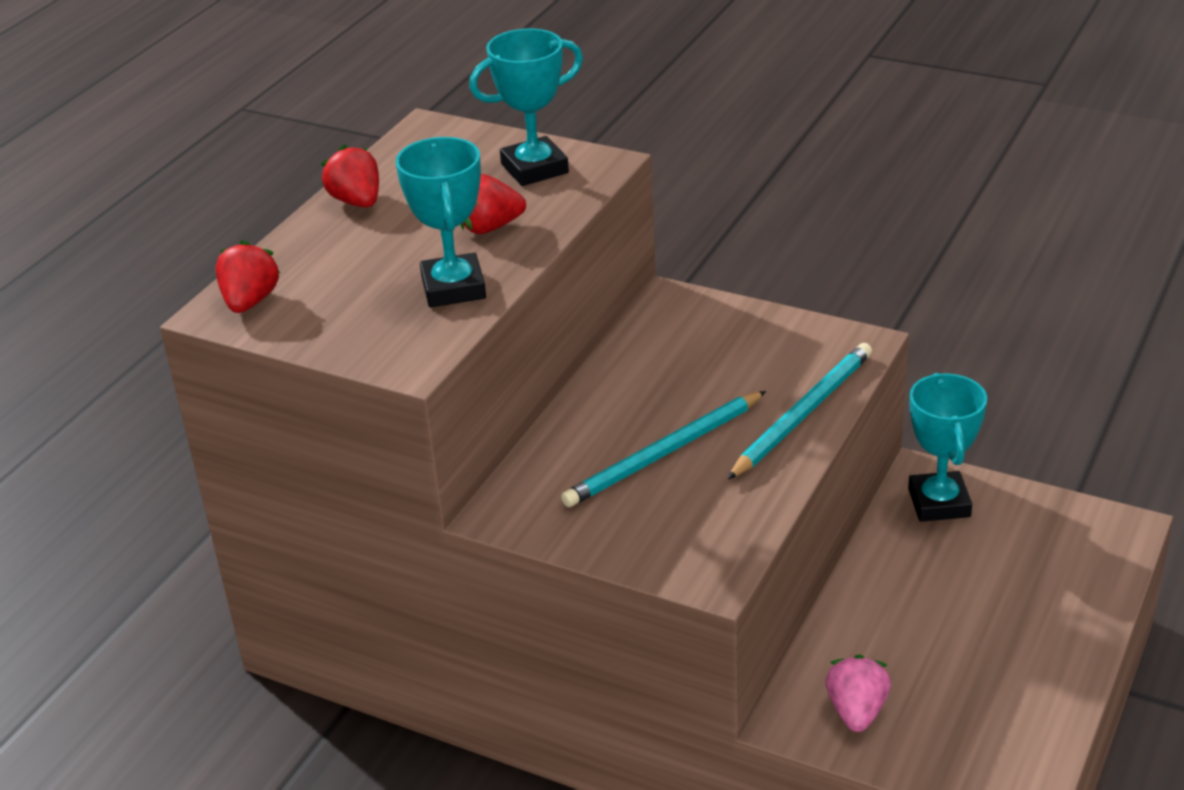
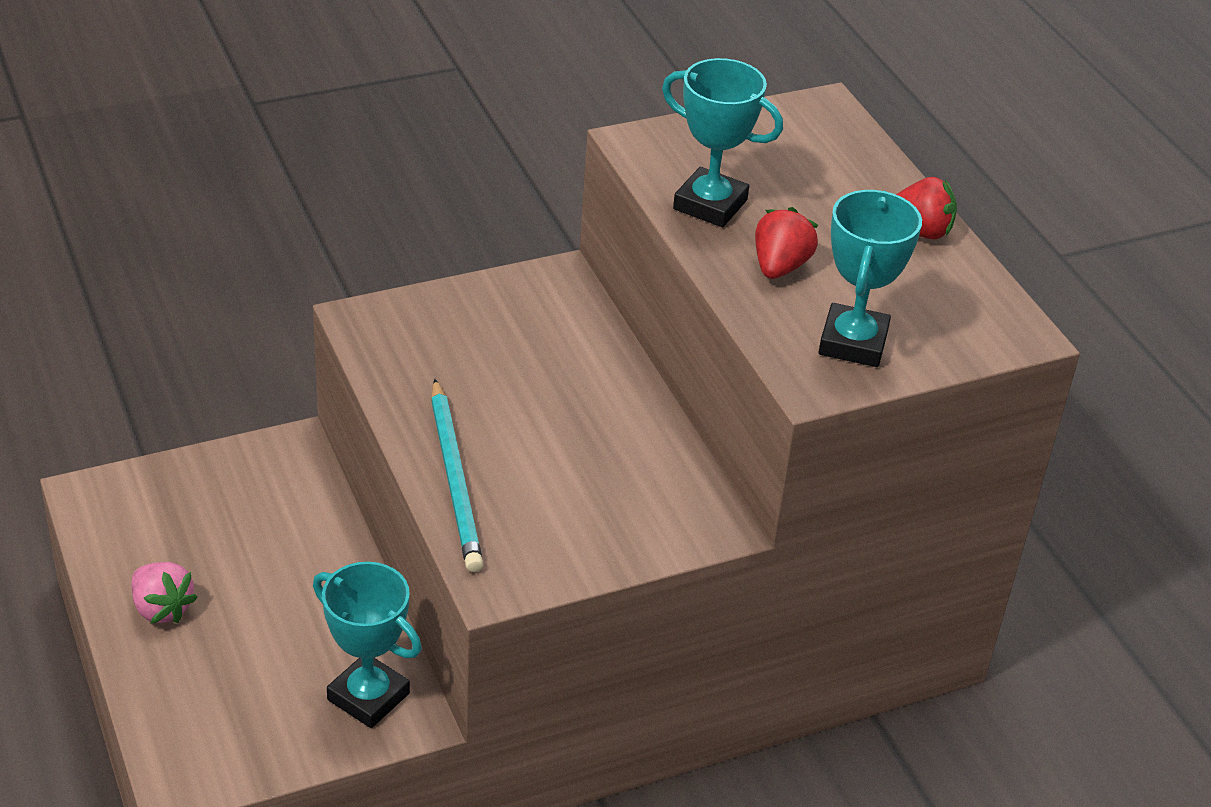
camera: 125 degrees right, 5 degrees up
red strawberry [215,240,280,313] -> none
turquoise pencil [561,391,766,507] -> none
pink strawberry [825,655,891,732] -> pink strawberry moved to [131,562,198,623]

